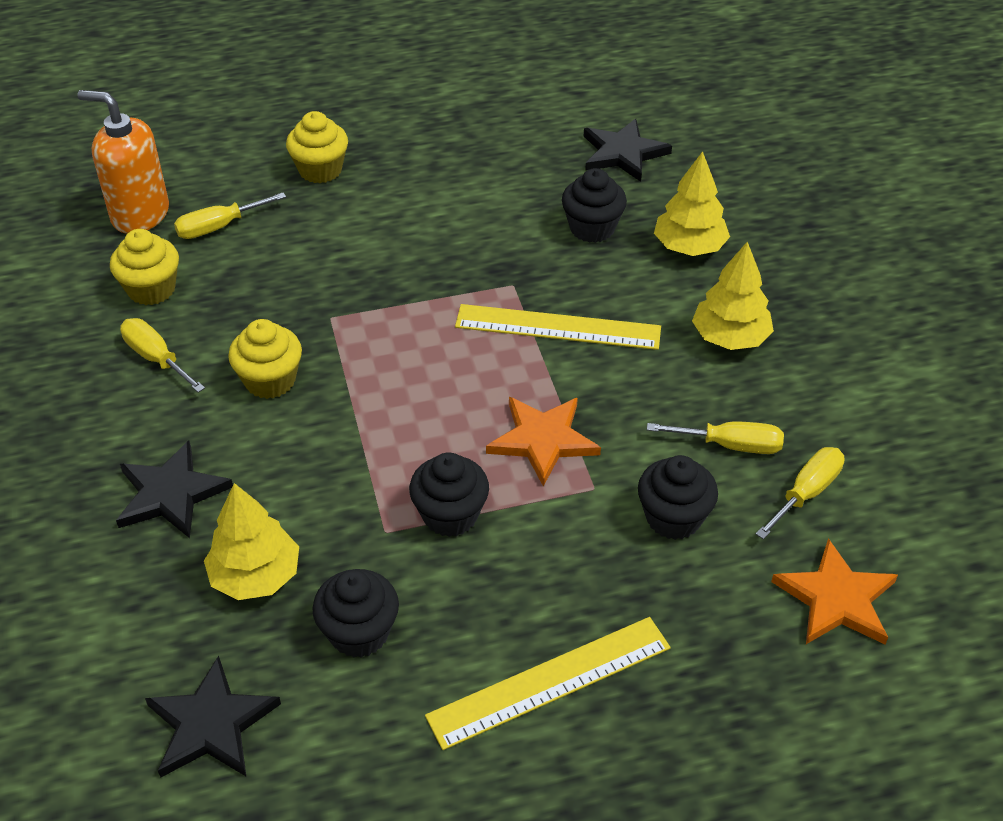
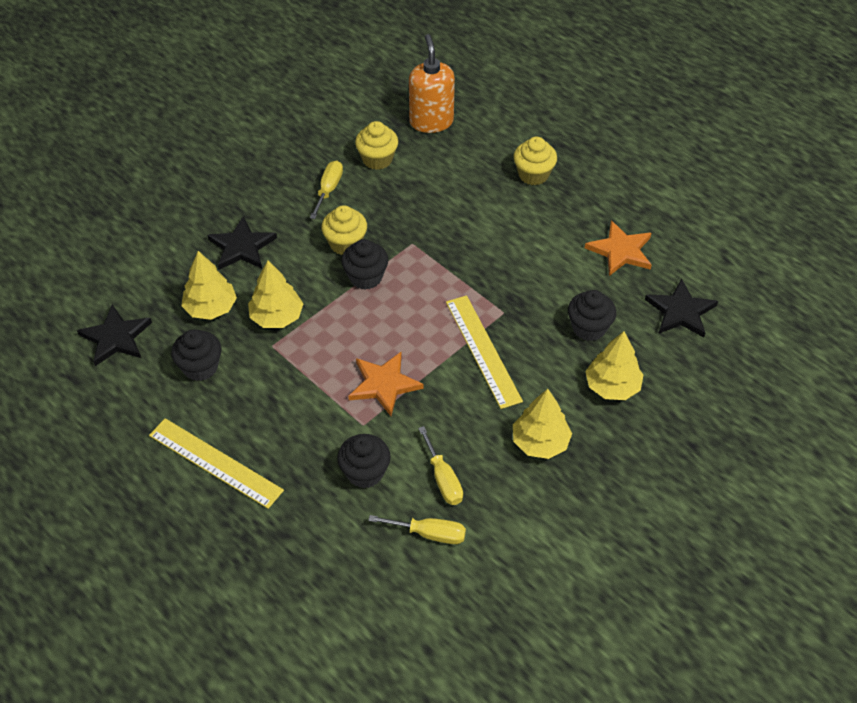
camera: 60 degrees right, 5 degrees up
yellow screwdriver [174,193,286,239] -> none
black cupcake [409,452,489,537] -> black cupcake moved to [341,239,388,290]
orange star [771,538,898,645] -> orange star moved to [585,220,652,276]
none -> yellow tree [248,260,303,328]

